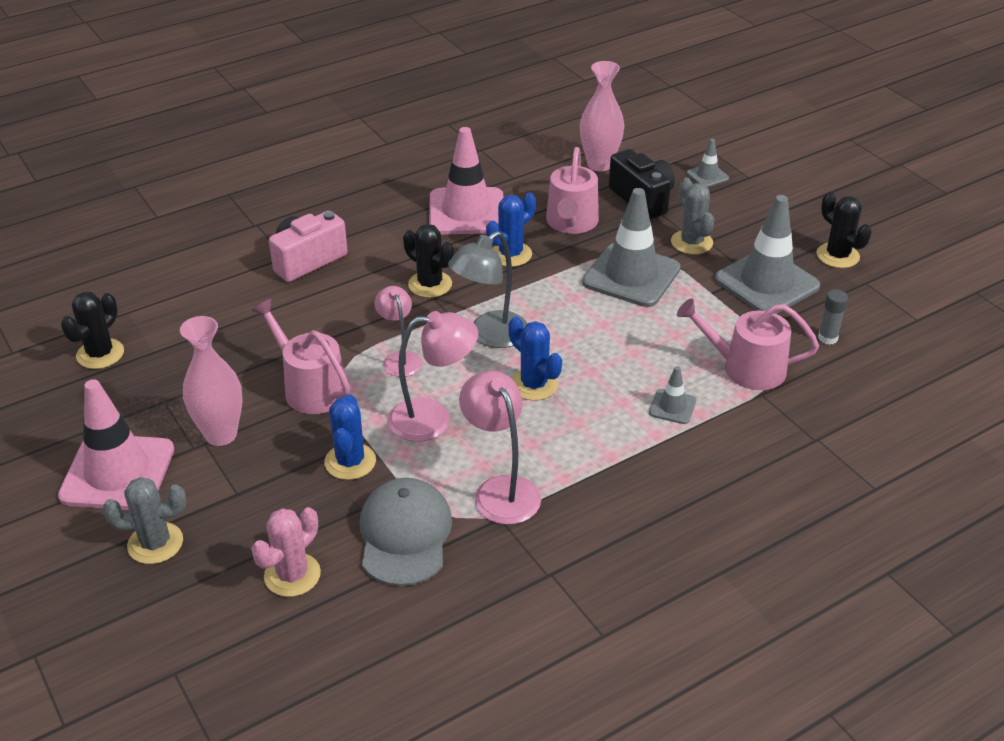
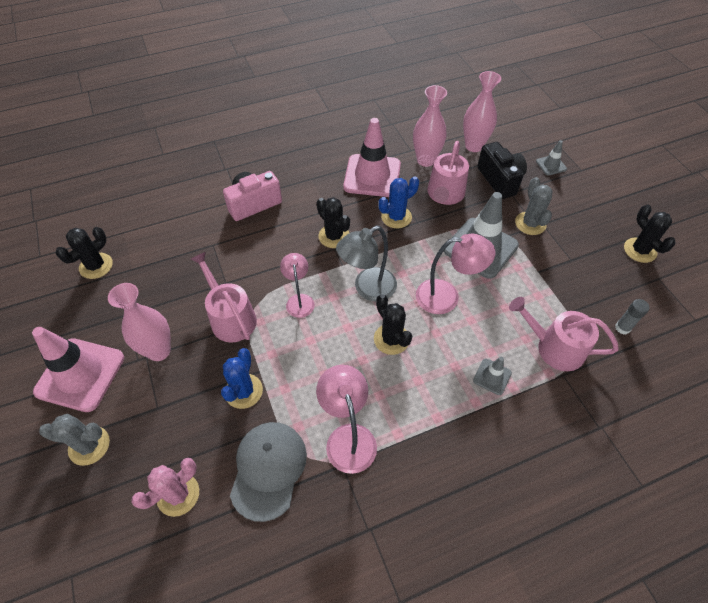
camera: 10 degrees right, 15 degrees up
pink lamp [388,311,478,442] -> pink lamp moved to [416,234,495,314]
blue cactus [508,317,562,401] -> black cactus [374,294,412,355]
grey traffic cone [715,195,820,314] -> none
none -> pink vase [413,85,447,167]

